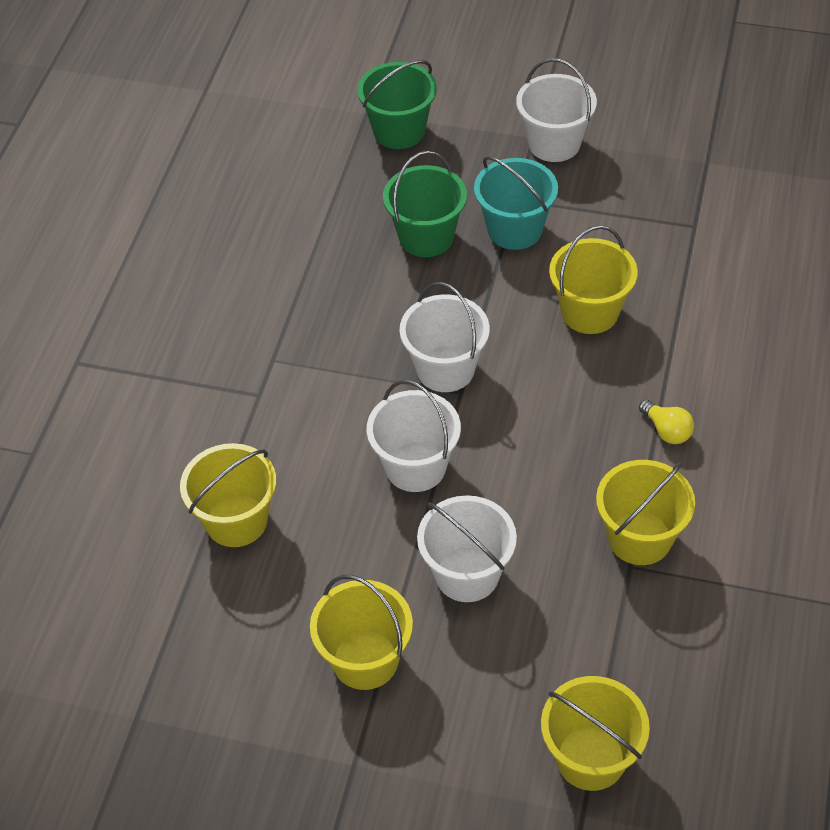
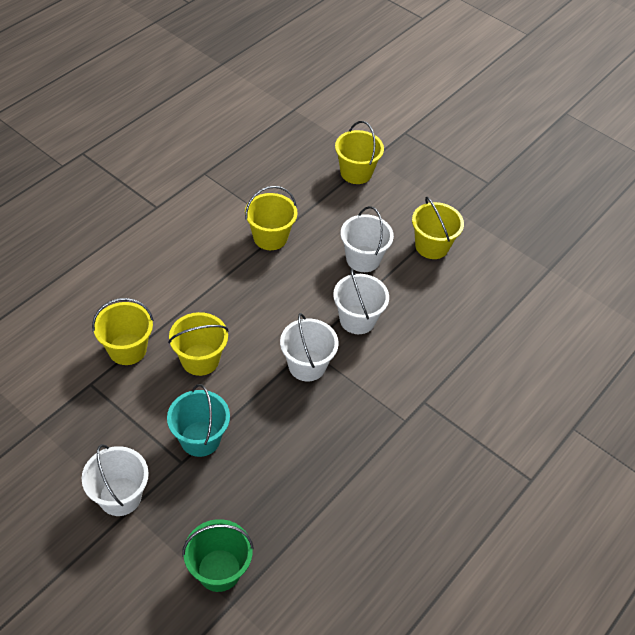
camera: 160 degrees left, 0 degrees up
yellow bucket [180,443,276,547] -> yellow bucket moved to [92,298,154,365]
green bucket [383,151,467,257] -> none
yellow light bulb [639,400,694,444] -> none

